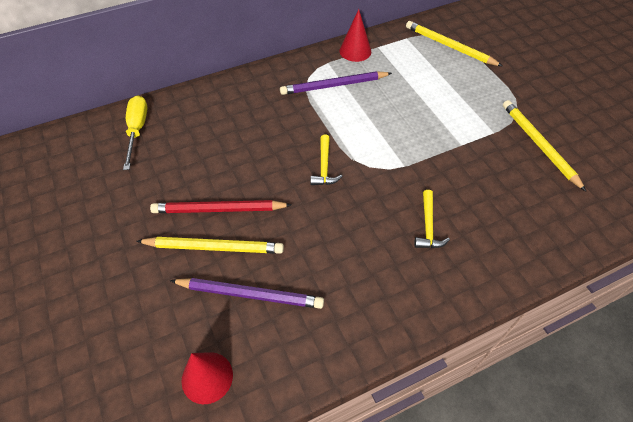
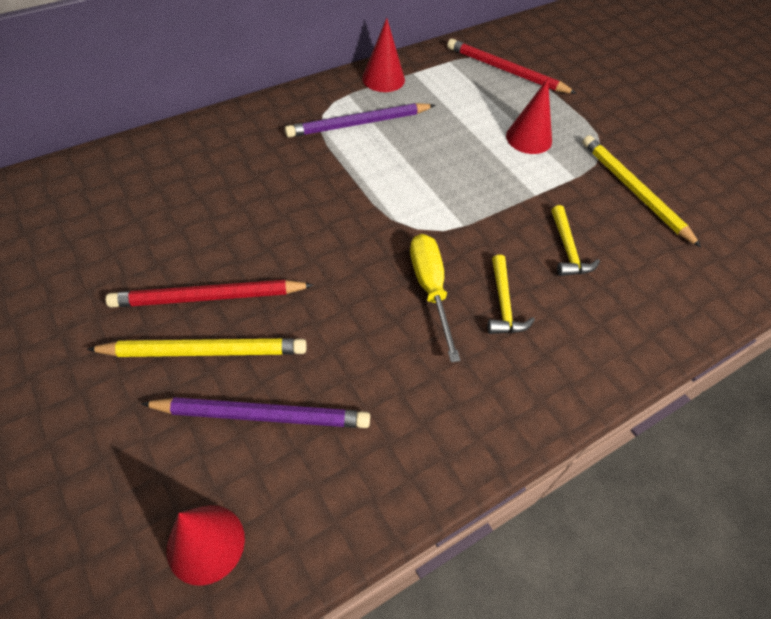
camera: 10 degrees left, 0 degrees up
yellow screwdriver [123,95,147,170] -> yellow screwdriver moved to [410,234,461,362]
yellow hammer [310,135,342,185] -> yellow hammer moved to [552,205,600,276]
yellow pencil [406,21,502,66] -> red pencil [447,39,577,94]
none -> red cone [506,78,552,154]

